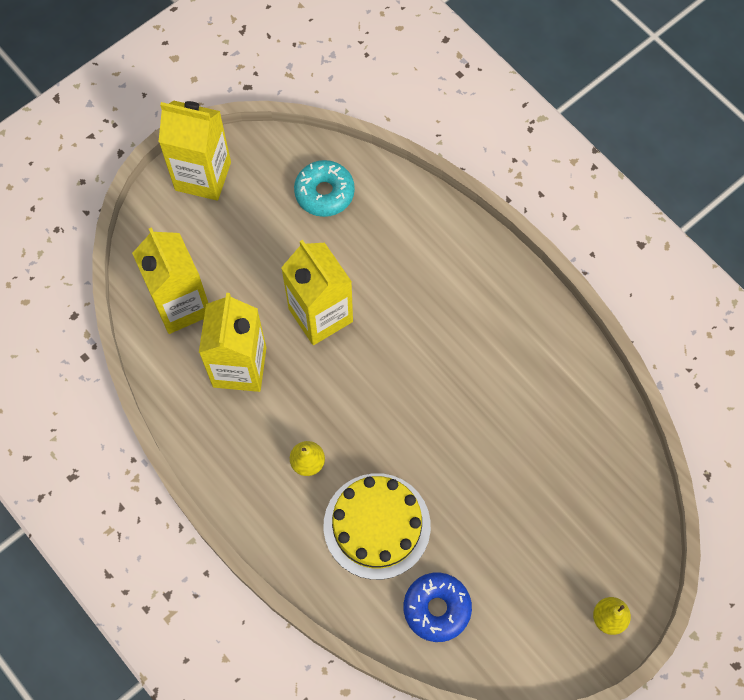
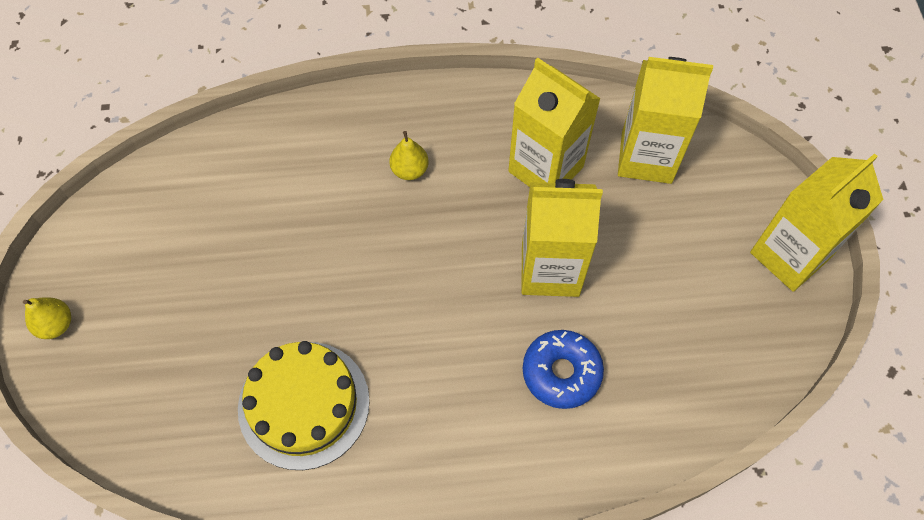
camera: 125 degrees right, 5 degrees down
turquoise donut [294,160,355,217] -> none
yellow cake [324,473,431,580] -> yellow cake moved to [238,341,370,470]
blue donut [403,573,472,642] -> blue donut moved to [523,330,604,409]

